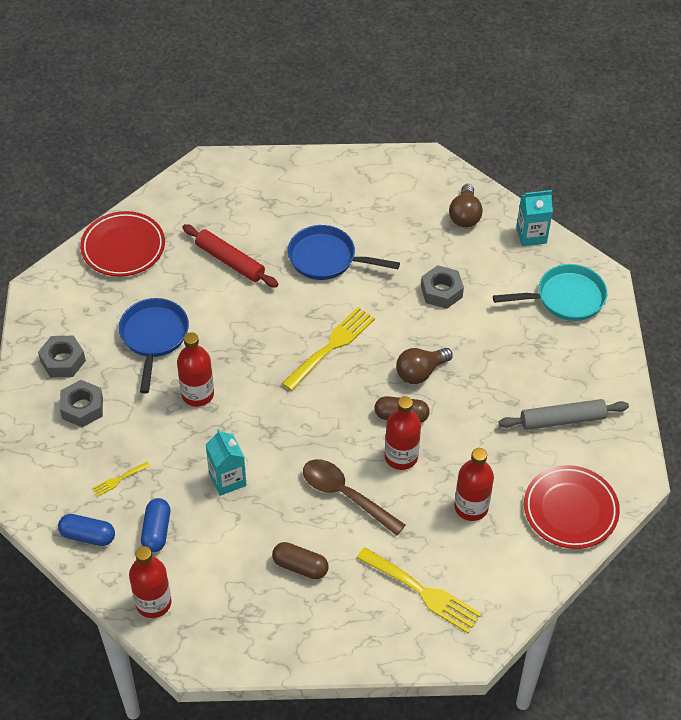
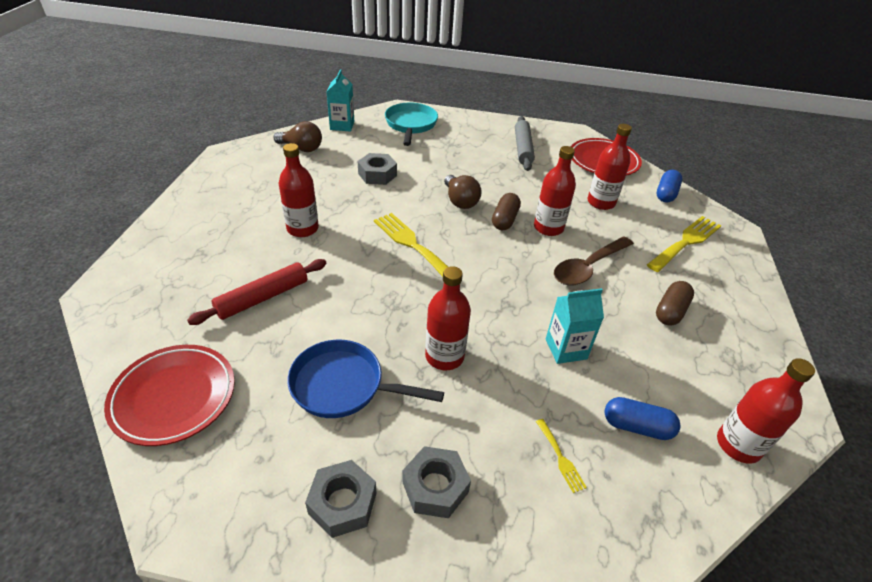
camera: 80 degrees left, 10 degrees down
blue capsule [58,514,115,546] -> blue capsule moved to [657,170,682,203]
blue pan [288,225,400,280] -> red bottle [278,143,319,237]

